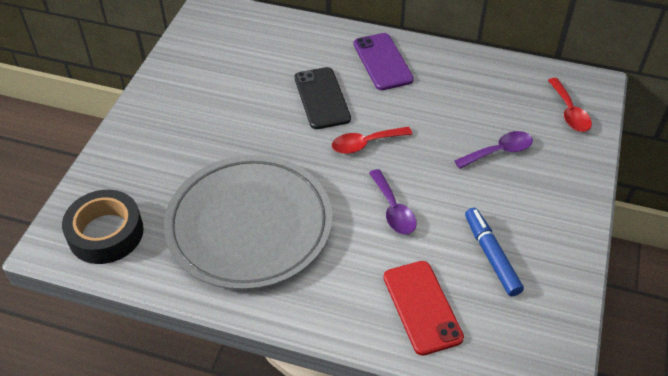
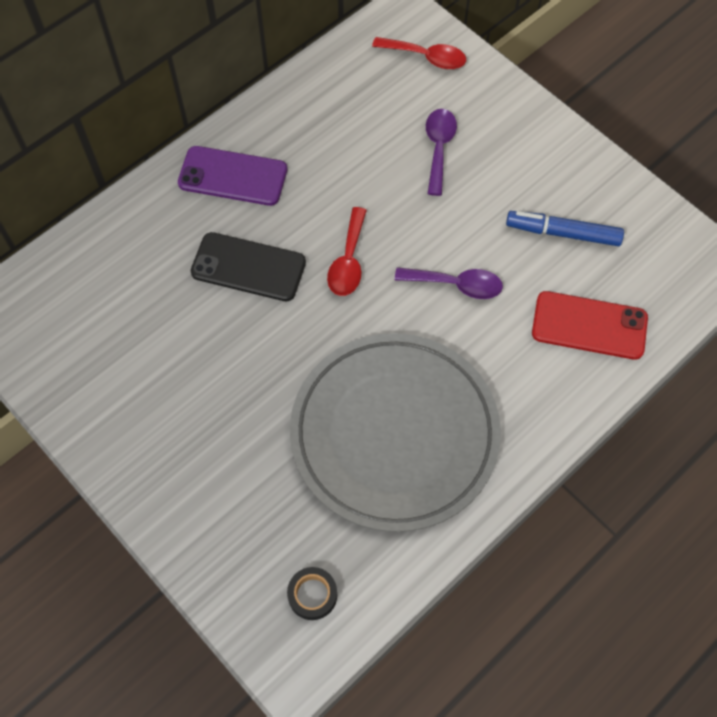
camera: 60 degrees left, 15 degrees up
black tape [62,190,144,264] -> black tape [287,567,337,620], size x0.50

